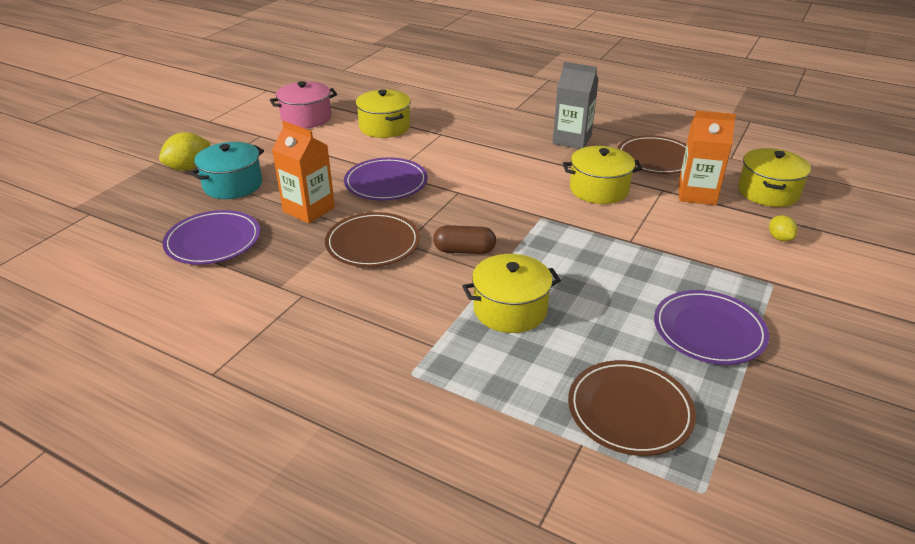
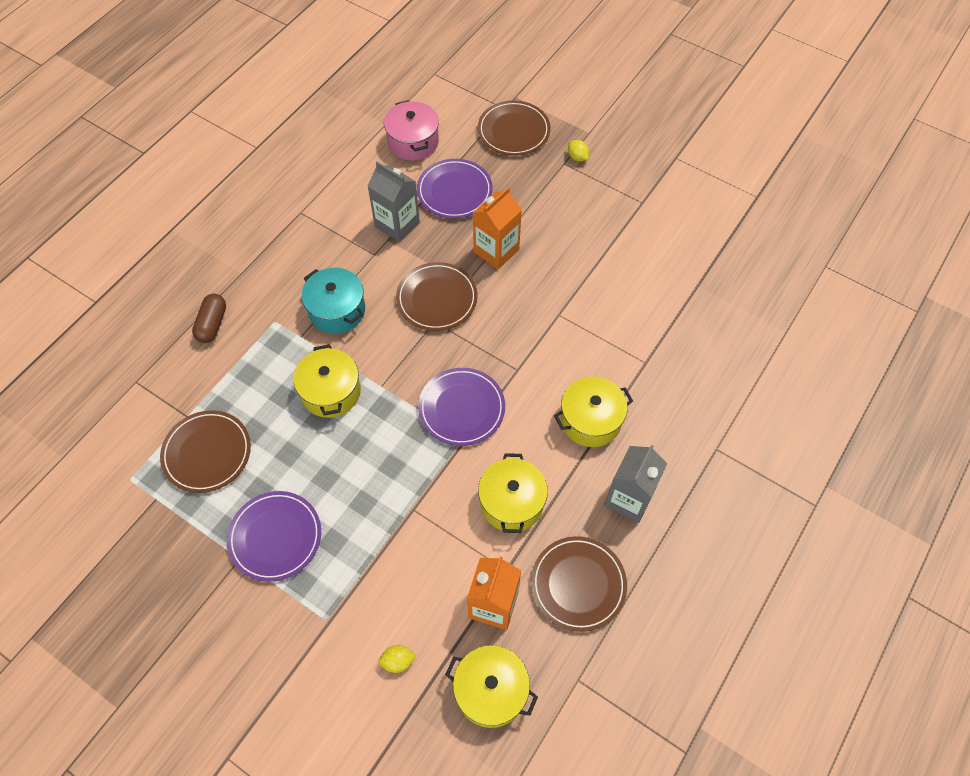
camera: 95 degrees right, 25 degrees up
yellow lemon [159,132,210,171] -> yellow lemon [568,140,589,161], size x0.58
turquoise pot [190,142,264,199] -> turquoise pot moved to [302,267,365,334]
pink pot [270,81,337,128] -> pink pot moved to [384,100,439,161]
purple plate [344,157,428,201] -> purple plate moved to [418,368,505,446]
yellow pot [356,90,411,138] -> yellow pot moved to [554,377,633,447]
brown capsule [433,225,496,254] -> brown capsule moved to [192,294,226,343]
none -> grey carton [368,161,420,242]
none -> brown plate [478,100,550,156]

